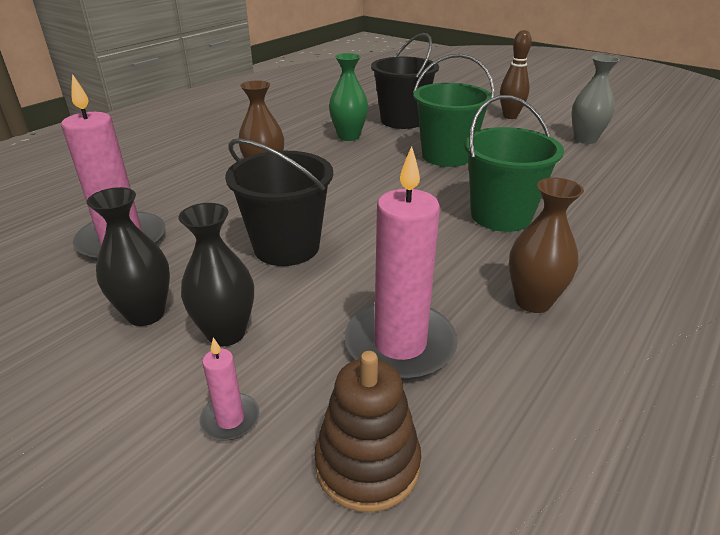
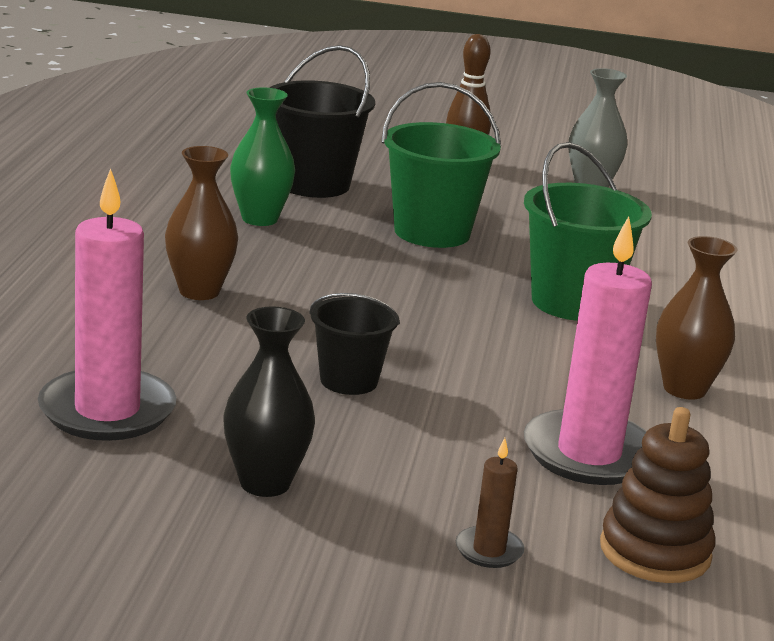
camera: 30 degrees left, 10 degrees down
black vase [178,203,254,346] -> none
pink candle [200,338,260,440] -> brown candle [456,438,525,568]
black bucket [225,139,333,266] -> black bucket [309,293,400,395], size x0.61

